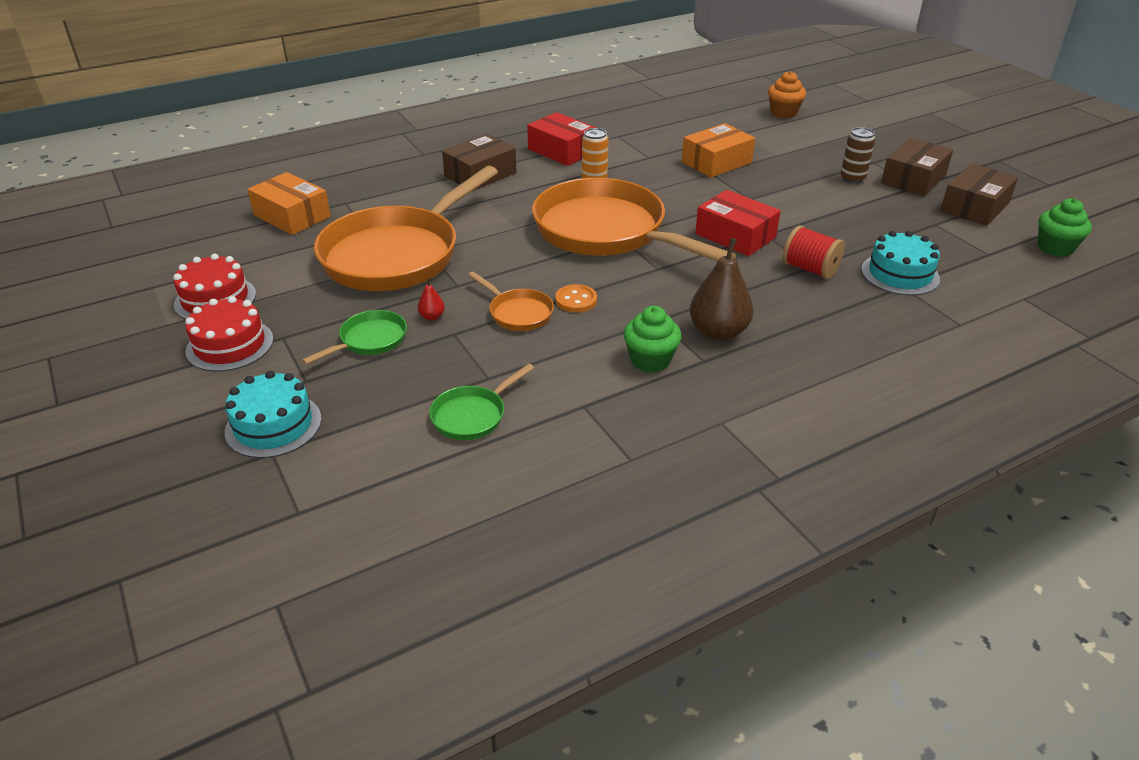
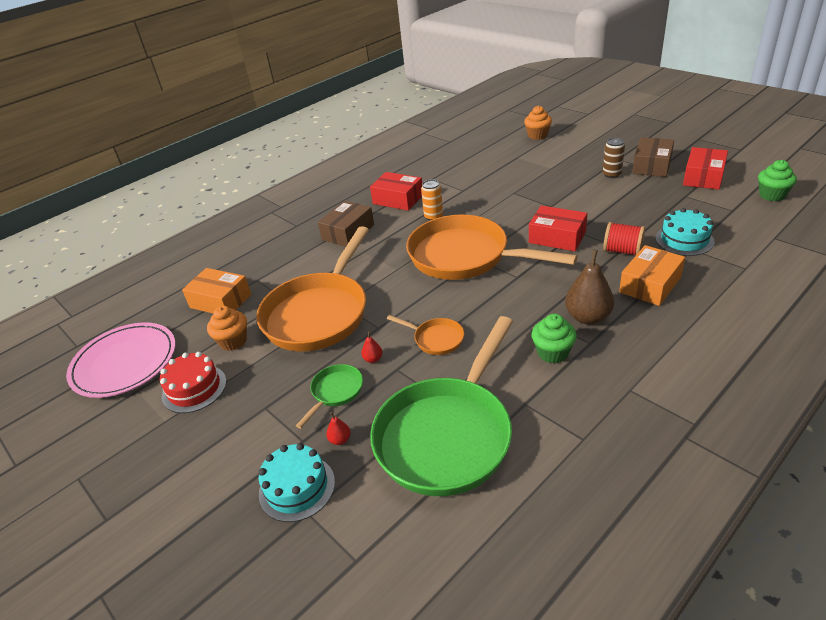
camera: 10 degrees left, 0 degrees up
red cake [185,296,273,372] -> none
green pan [429,363,534,440] -> green pan [370,316,513,496], size x2.35
orange button [555,284,597,313] -> none
orange box [682,123,755,178] -> orange box moved to [619,245,685,306]
brown box [940,163,1018,226] -> red box [683,147,728,190]
none -> pink plate [66,322,176,398]
none -> orange cupcake [207,306,247,351]
none -> red pear [326,412,351,445]

